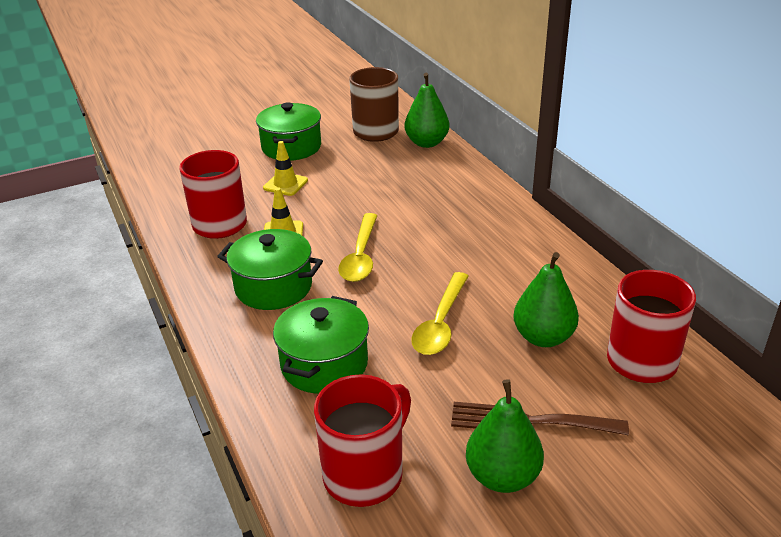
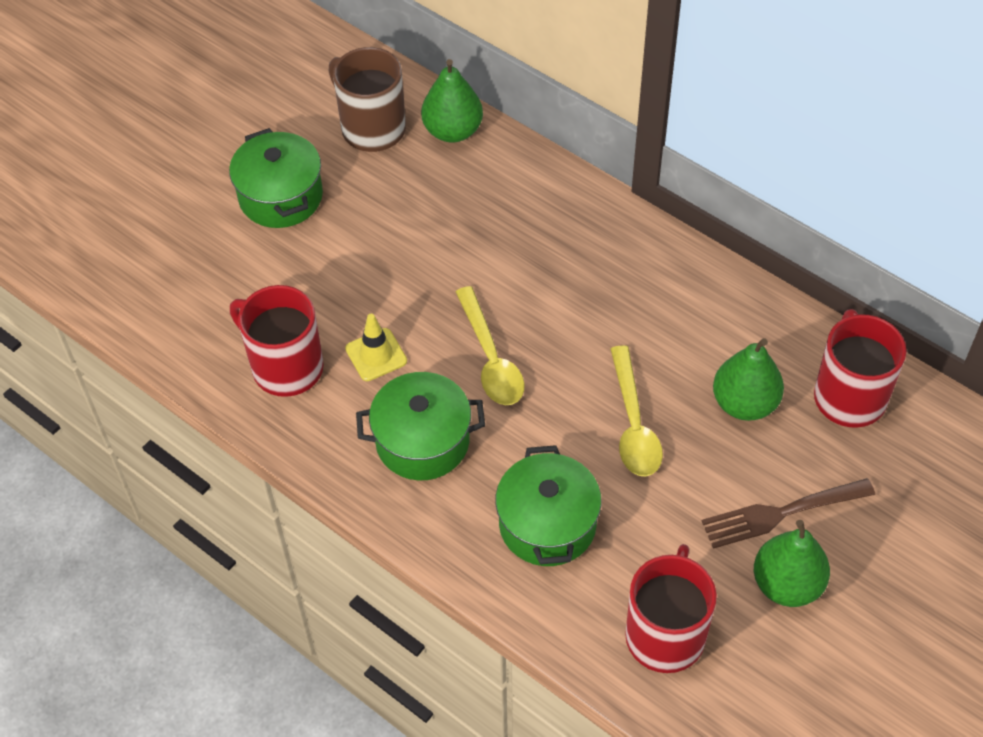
camera: 25 degrees left, 20 degrees up
yellow traffic cone [263,141,308,196] -> none

